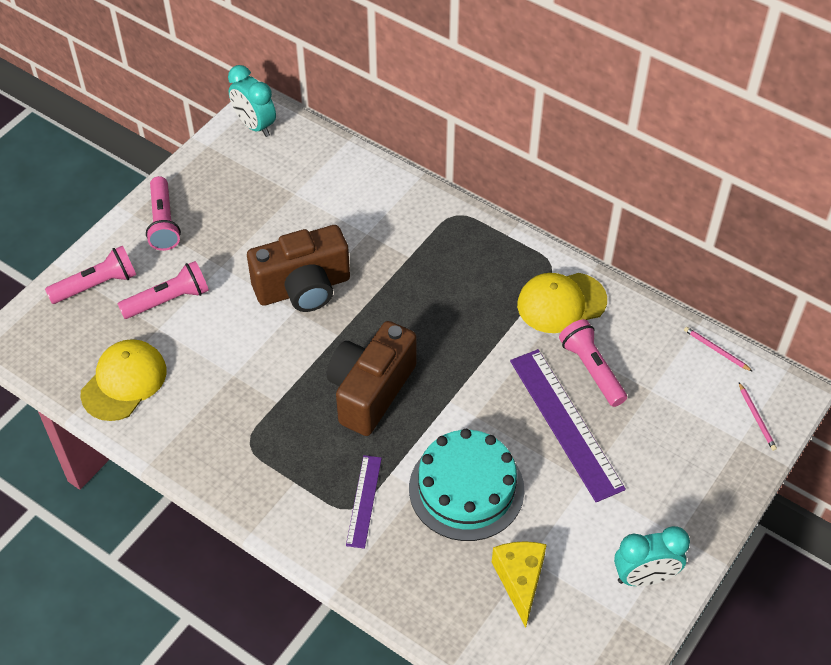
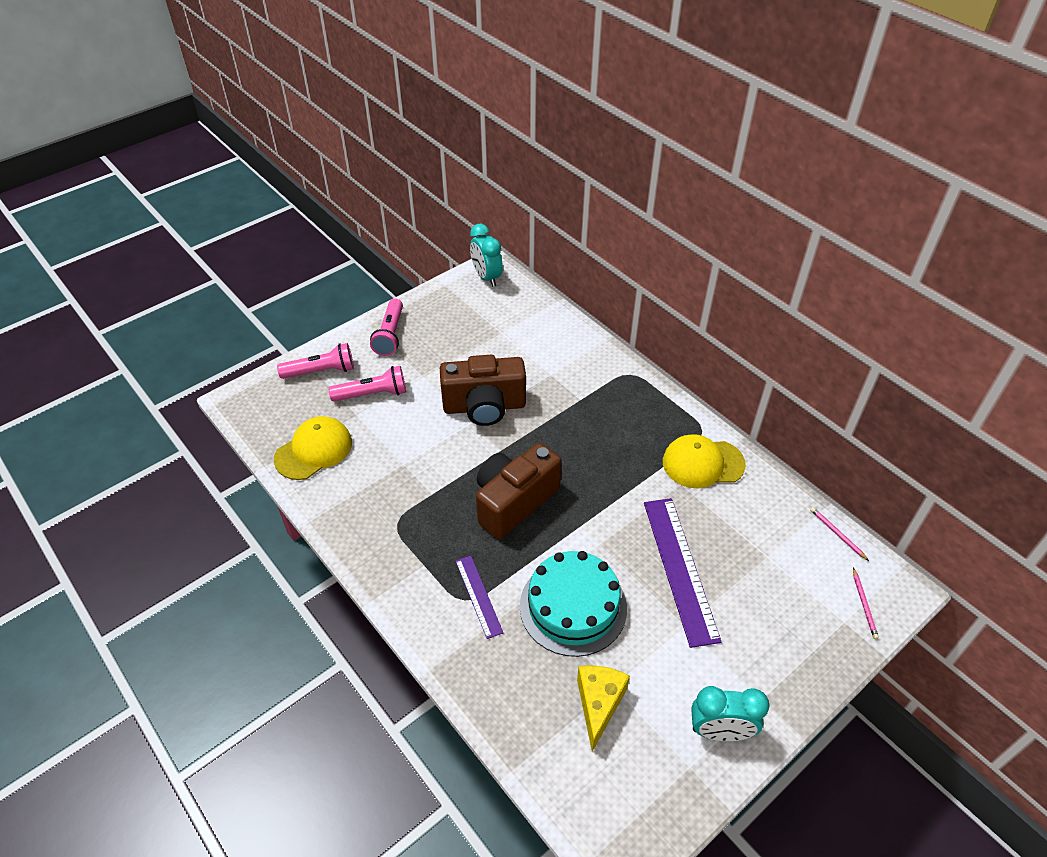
camera: 15 degrees right, 5 degrees down
purple ruler [346,455,382,549] -> purple ruler turned 45 degrees counterclockwise [456,556,503,639]
pink flashlight [559,319,627,407] -> none

